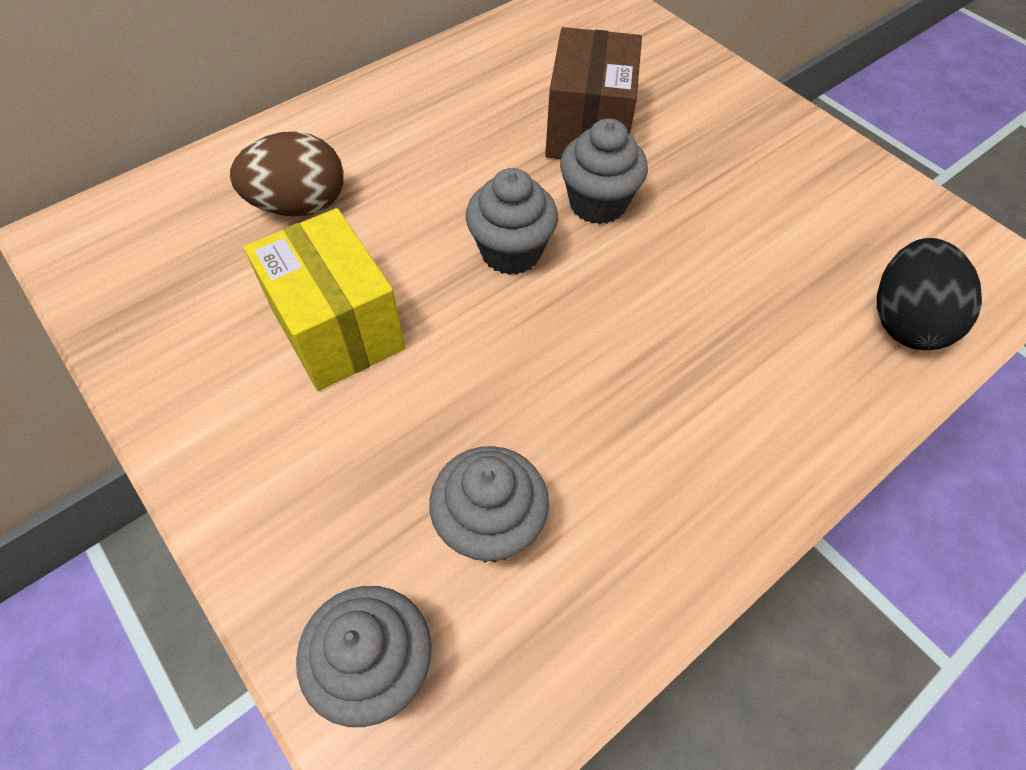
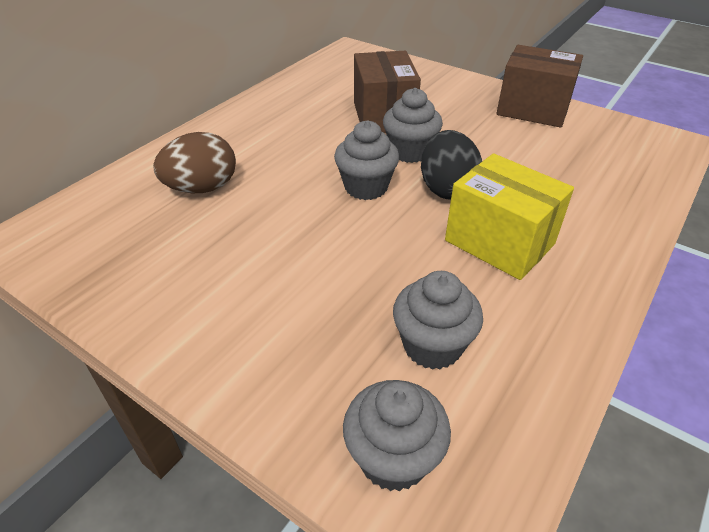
camera: 15 degrees left, 15 degrees down
yellow box [244,208,405,391] -> yellow box moved to [445,153,574,280]
black egg [877,238,982,350] -> black egg moved to [421,130,482,200]
none -> brown box [497,45,583,128]

